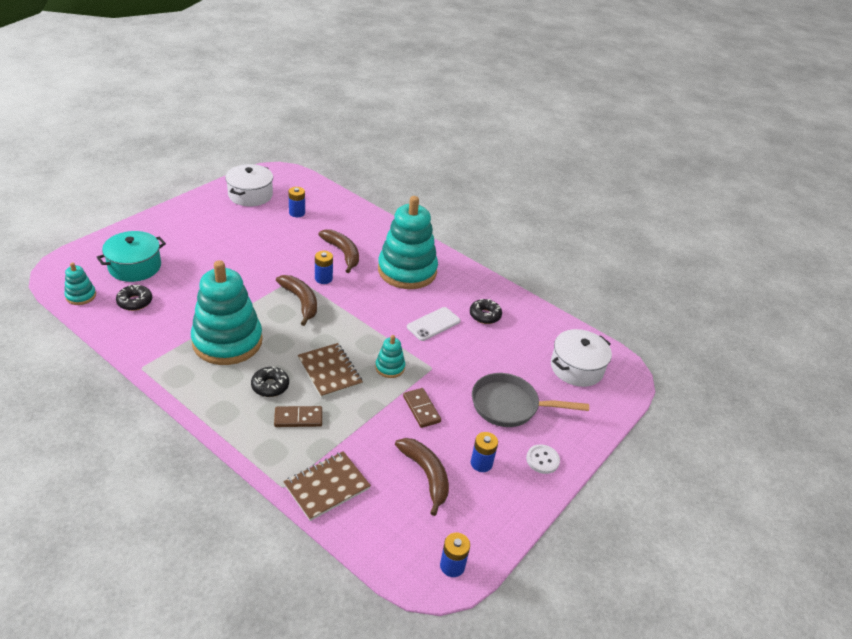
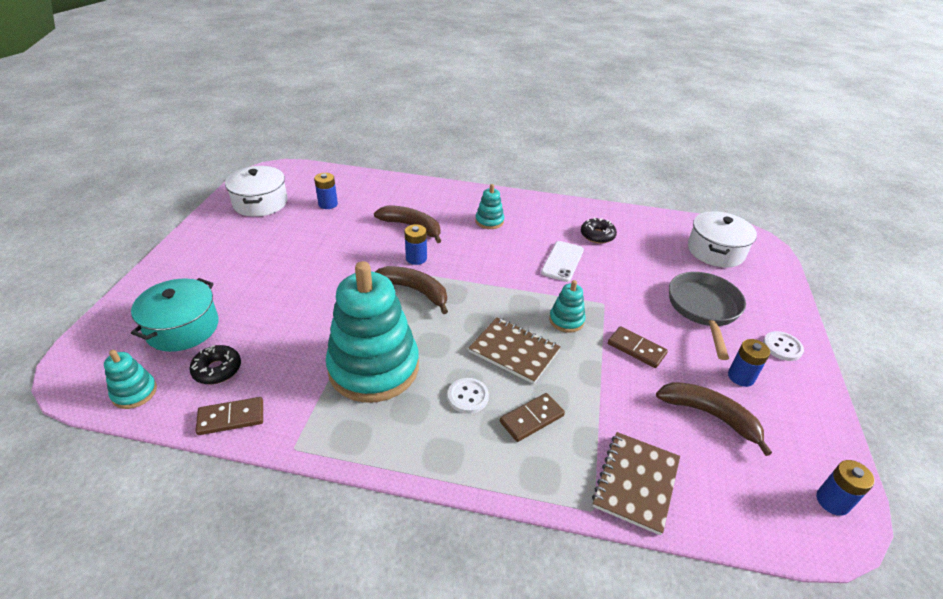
camera: 25 degrees left, 0 degrees up
black donut [251,367,289,397] -> white button [448,378,489,414]
turquoise stacking toy [378,196,438,289] -> turquoise stacking toy [475,184,504,229], size x0.43
grey pan [472,373,589,427] -> grey pan turned 120 degrees clockwise [669,272,746,360]
none -> brown domino [196,397,263,435]

